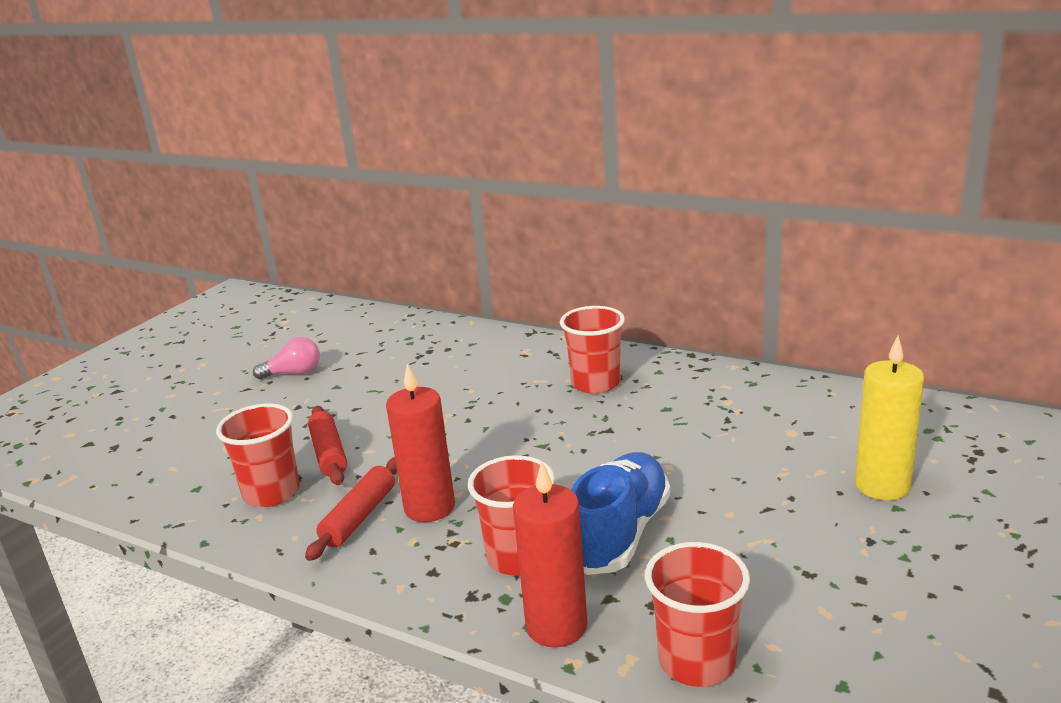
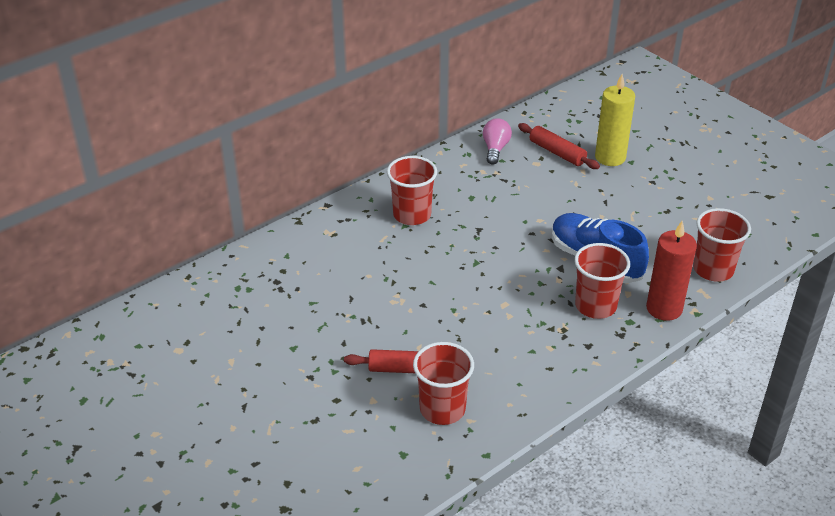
camera: 70 degrees left, 15 degrees up
pink light bulb [253,337,320,379] -> pink light bulb moved to [483,118,512,164]
red rolling pin [305,457,397,561] -> red rolling pin moved to [518,123,600,169]
red candle [386,363,455,522] -> none

